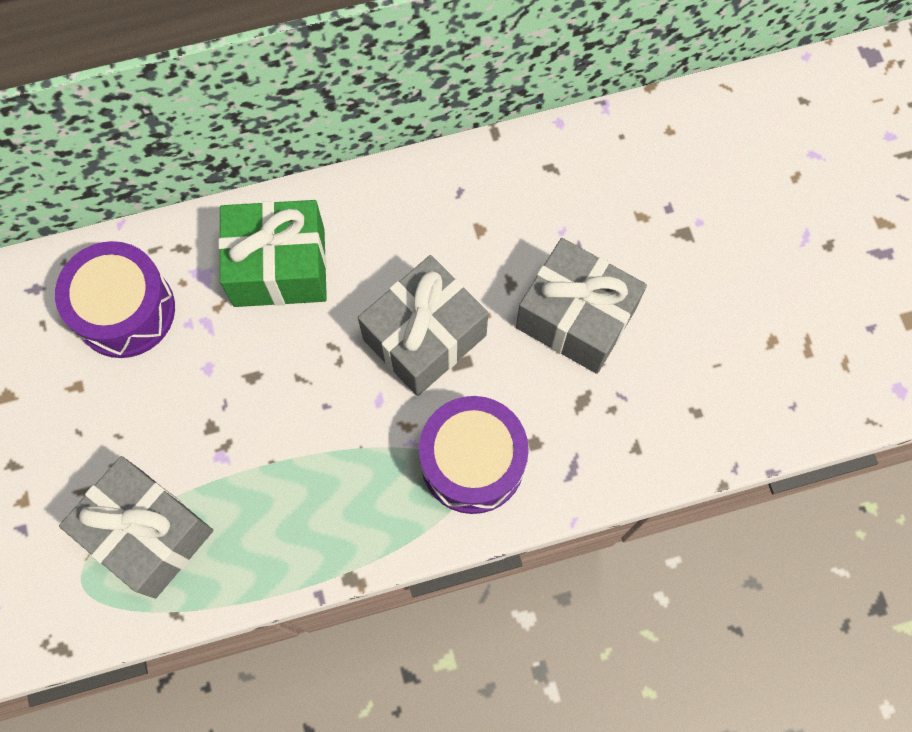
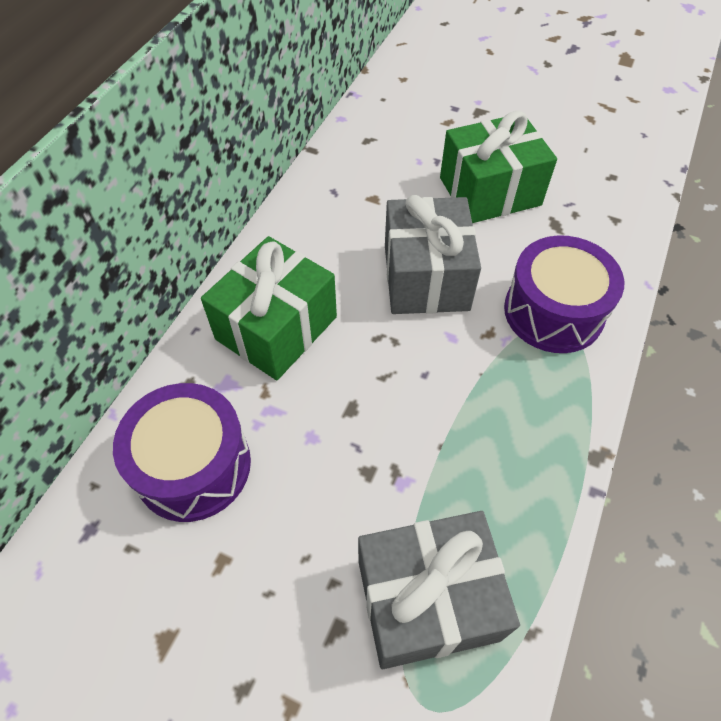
camera: 50 degrees left, 15 degrees down
grey gift [516,238,647,374] -> green gift [440,111,557,223]

